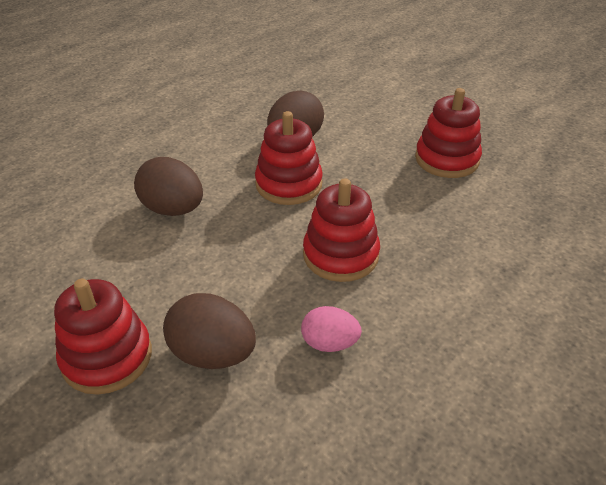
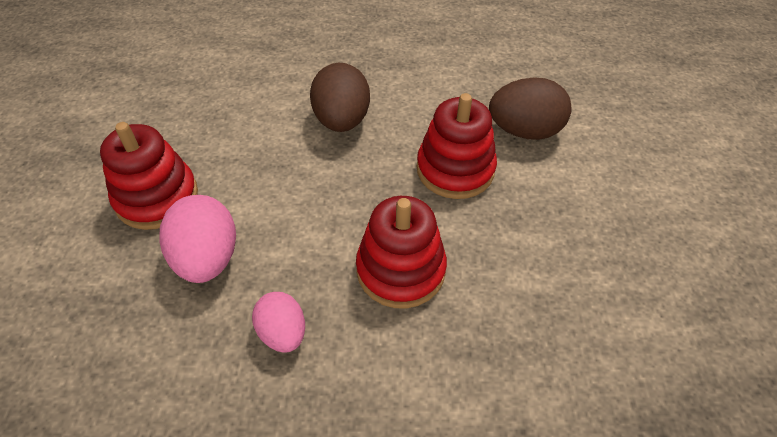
camera: 50 degrees right, 10 degrees up
brown egg [163,293,256,369] -> pink egg [160,195,236,283]
red stacking toy [415,88,482,178] -> none

